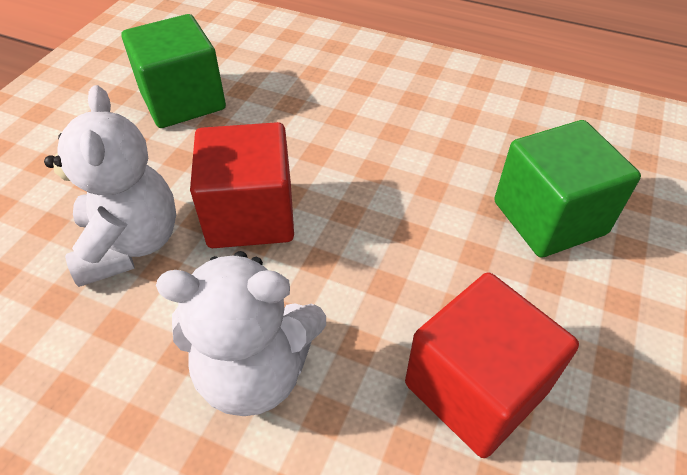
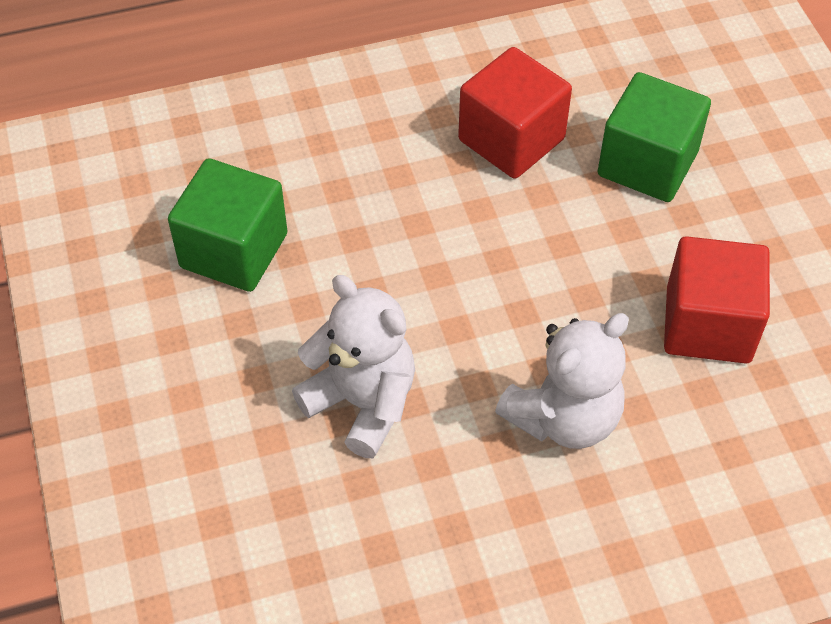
camera: 40 degrees left, 5 degrees up
red cube [190,122,294,248] -> red cube moved to [458,47,572,179]

